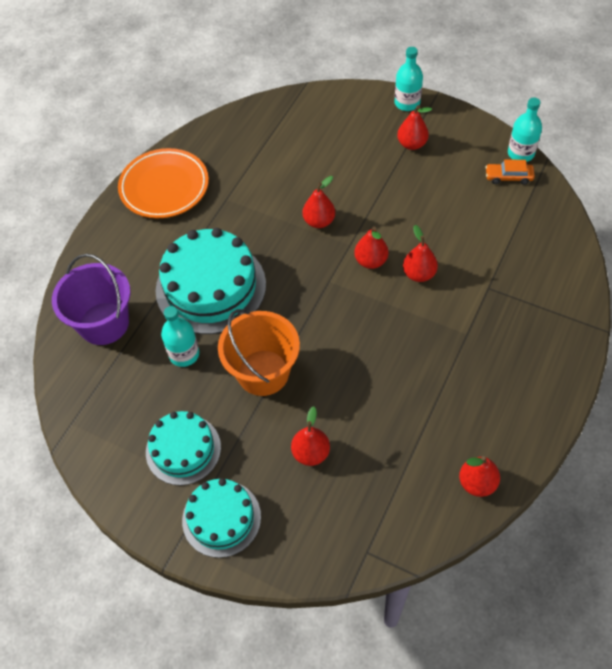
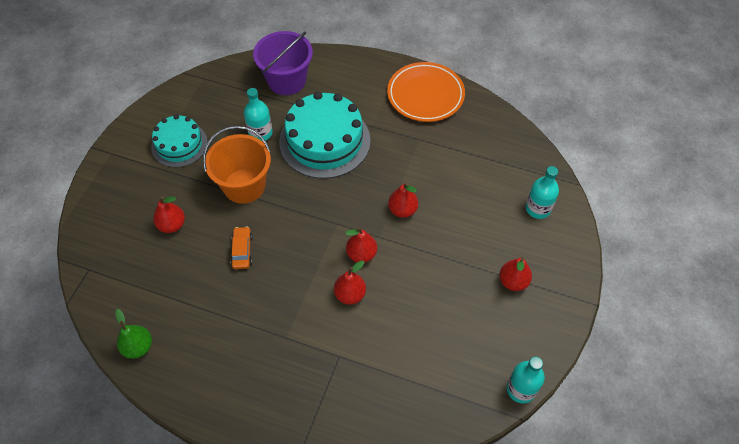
camera: 80 degrees right, 0 degrees up
turquoise cake [182,478,261,558] -> none
turquoise bottle [395,47,423,111] -> turquoise bottle moved to [526,166,559,219]
red pear [459,456,500,497] -> green pear [115,309,152,359]
orange car [485,160,535,185] -> orange car moved to [231,226,253,269]

